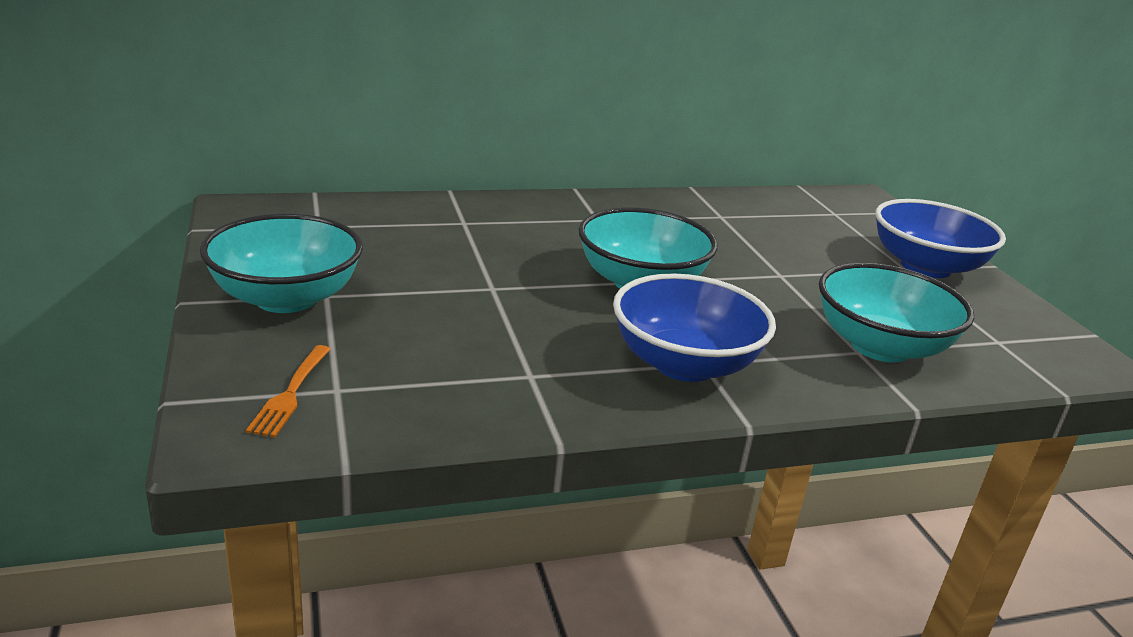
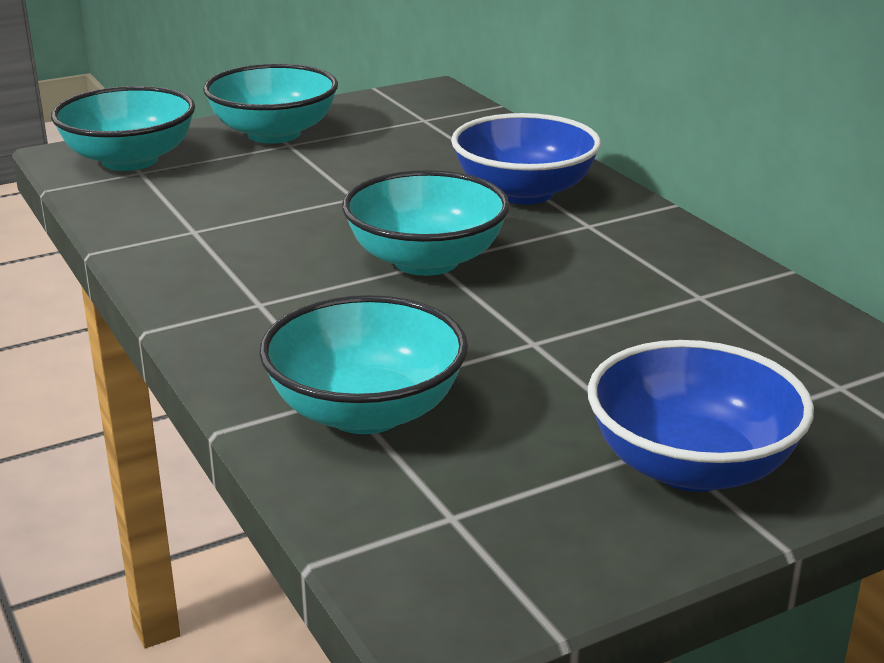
camera: 80 degrees right, 0 degrees up
orange fork [246,345,331,438] -> turquoise bowl [51,86,195,171]
blue bowl [613,273,776,382] -> blue bowl moved to [451,113,601,205]

